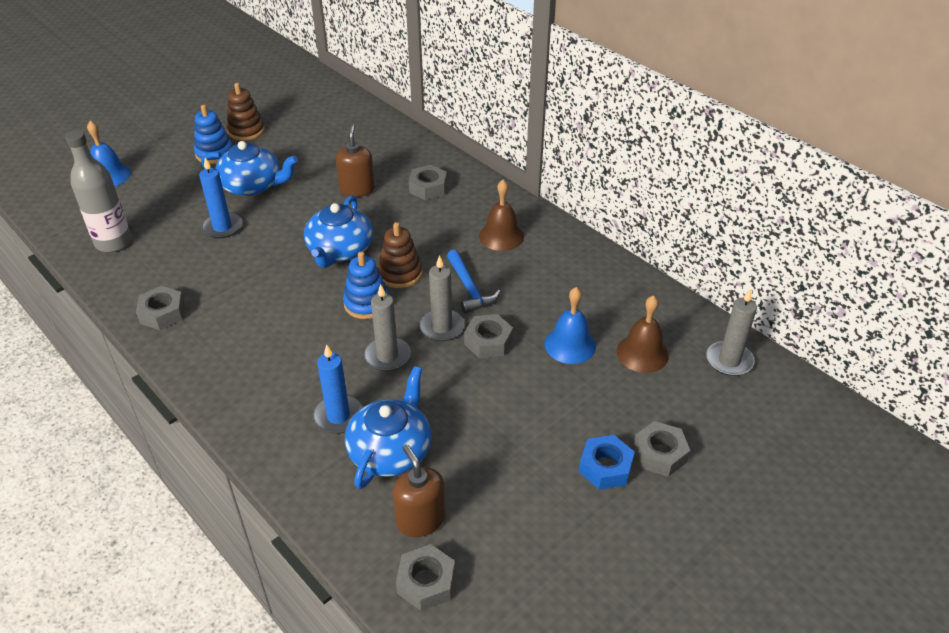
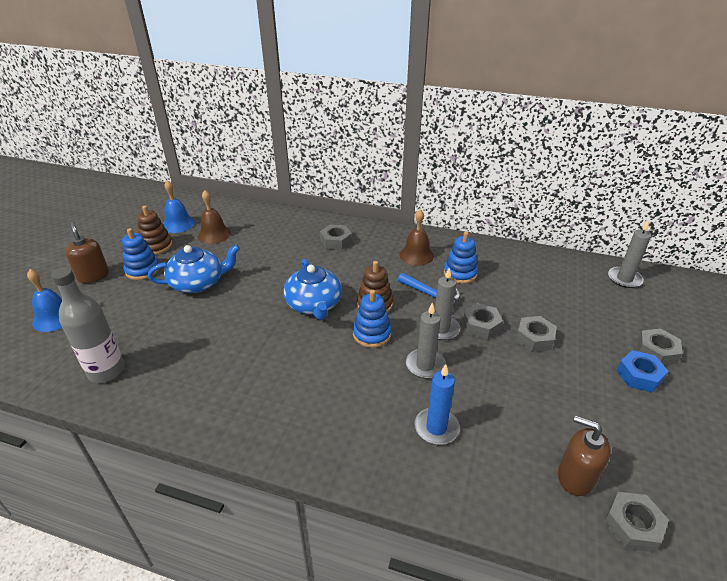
camera: 30 degrees left, 5 degrees down
grey nut [136,286,185,330] -> grey nut moved to [515,316,557,352]
blue candle [199,158,242,239] -> none
brown soap dispenser [336,124,375,197] -> brown soap dispenser moved to [65,222,109,283]
blue teapot [345,366,432,489] -> none
blue bell [545,287,596,364] -> blue bell moved to [163,180,195,233]
brown bell [617,295,669,373] -> brown bell moved to [198,190,231,244]
none -> blue stacking toy [444,232,478,284]

